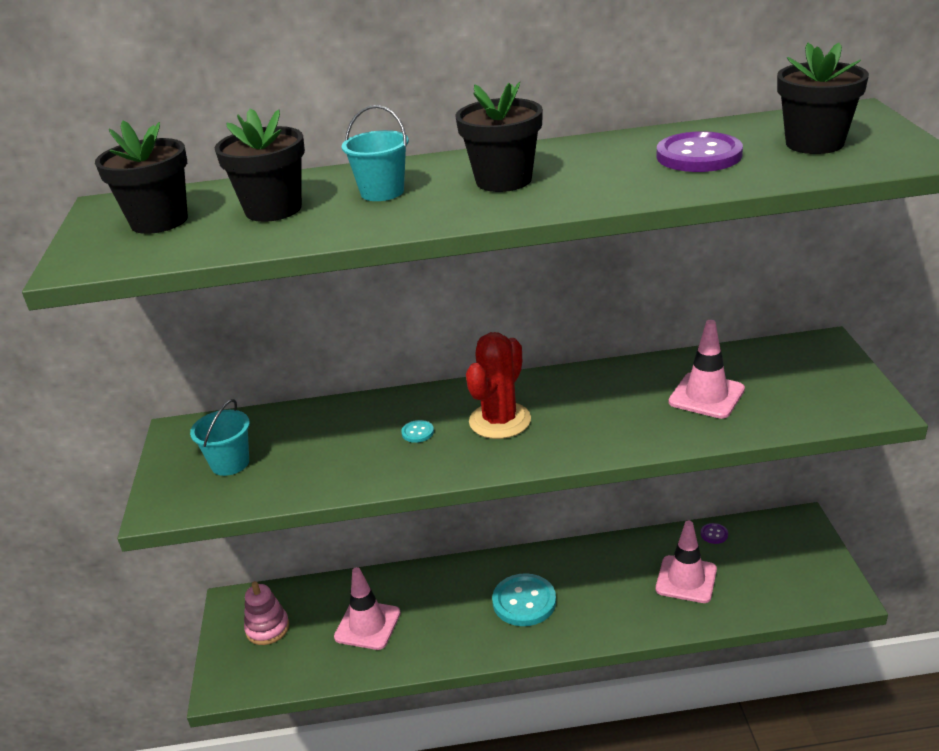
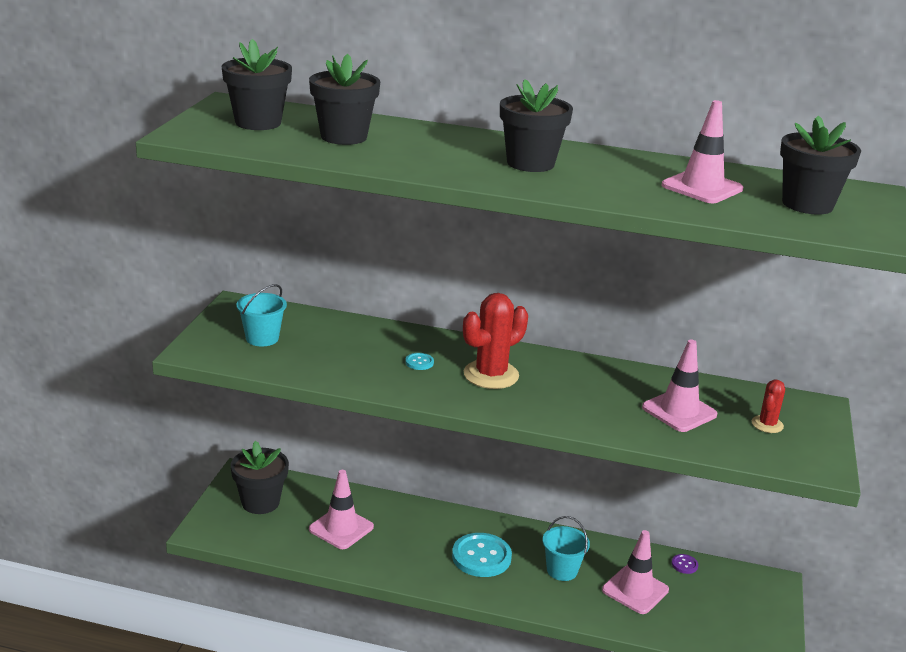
camera: 15 degrees right, 5 degrees down
pink stacking toy [244,581,289,645] -> black flower pot [231,441,289,514]
turquoise bucket [342,105,409,201] -> turquoise bucket moved to [542,516,590,581]
purple button [657,131,743,172] -> pink traffic cone [662,100,743,203]
none -> red cactus [752,379,785,433]

